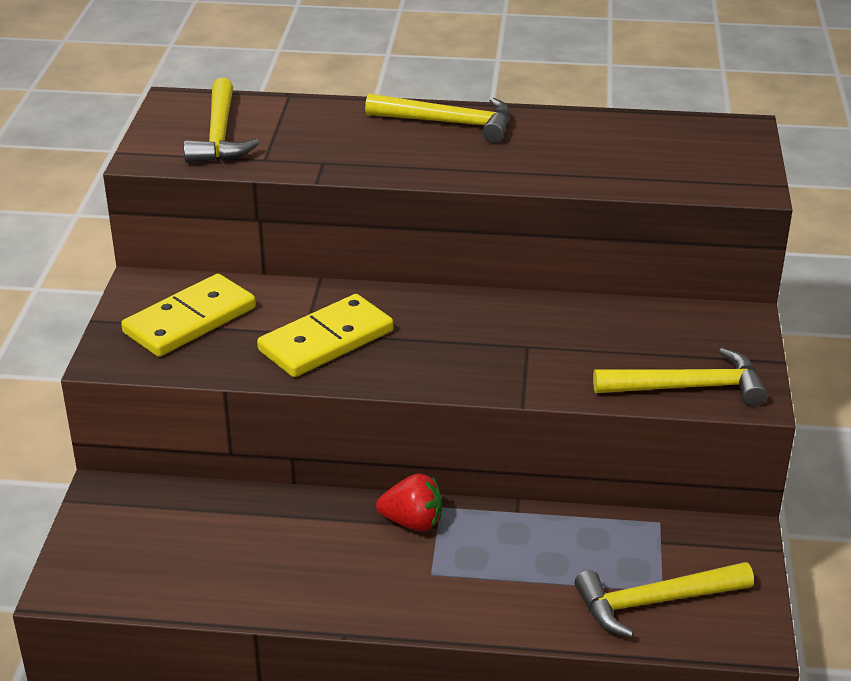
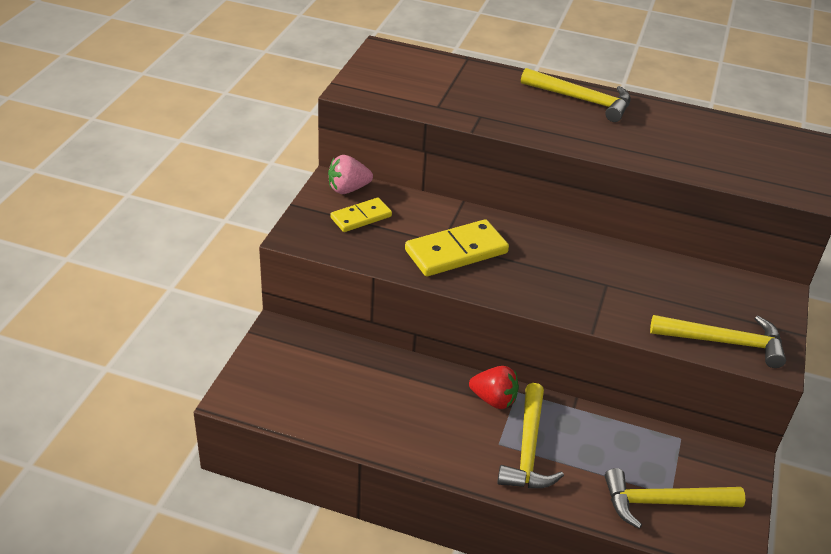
camera: 10 degrees right, 5 degrees up
yellow domino [121,274,256,357] -> yellow domino [331,198,392,232], size x0.61
yellow hammer [184,78,259,163] -> yellow hammer moved to [497,383,564,488]
none -> pink strawberry [328,155,373,194]

